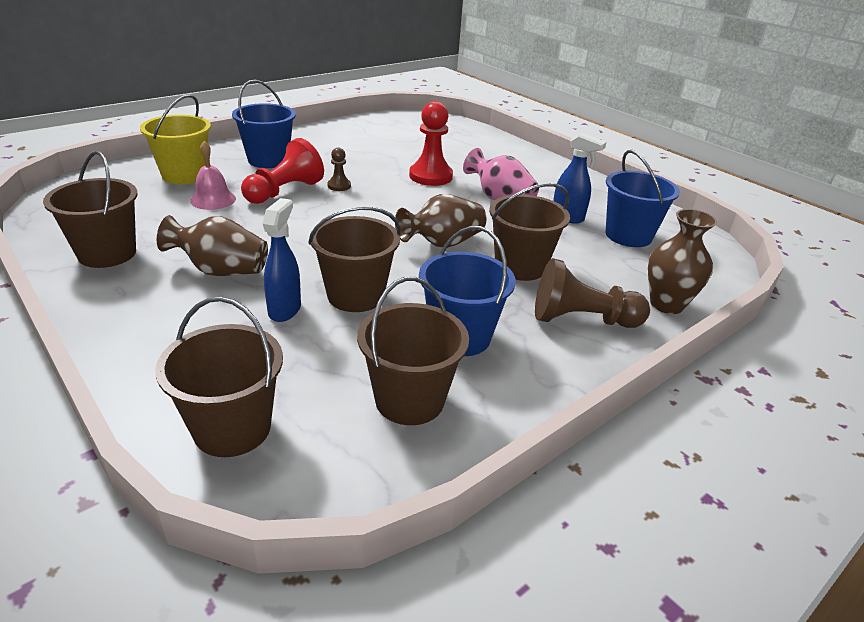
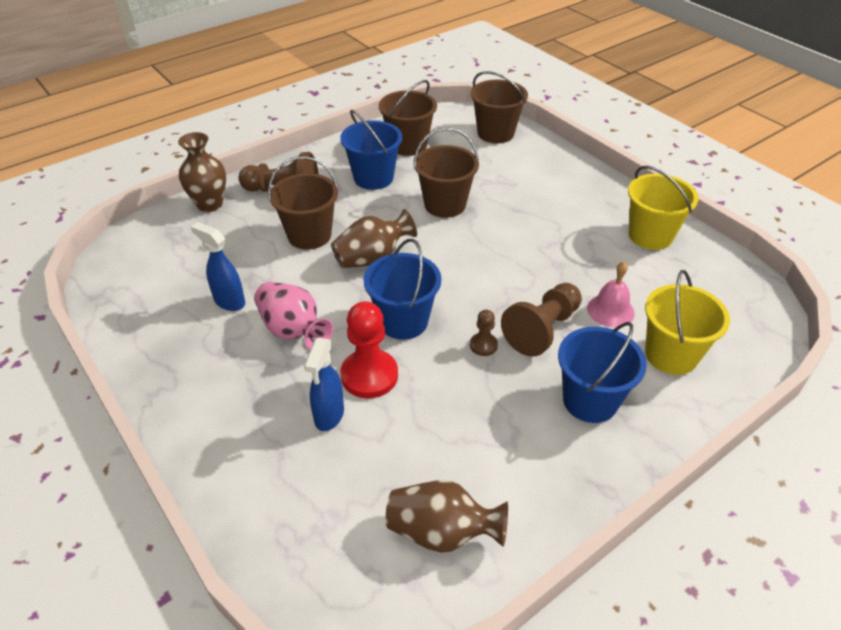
camera: 175 degrees left, 10 degrees up
brown bucket [43,151,138,268] -> yellow bucket [628,166,699,250]
brown vase [157,215,268,276] -> brown vase moved to [386,480,508,553]
red pawn [241,138,324,204] -> brown pawn [501,283,582,357]
blue spray bottle [263,198,301,322] -> blue spray bottle moved to [304,338,344,431]
blue bucket [606,150,680,247] -> blue bucket moved to [363,239,441,340]

